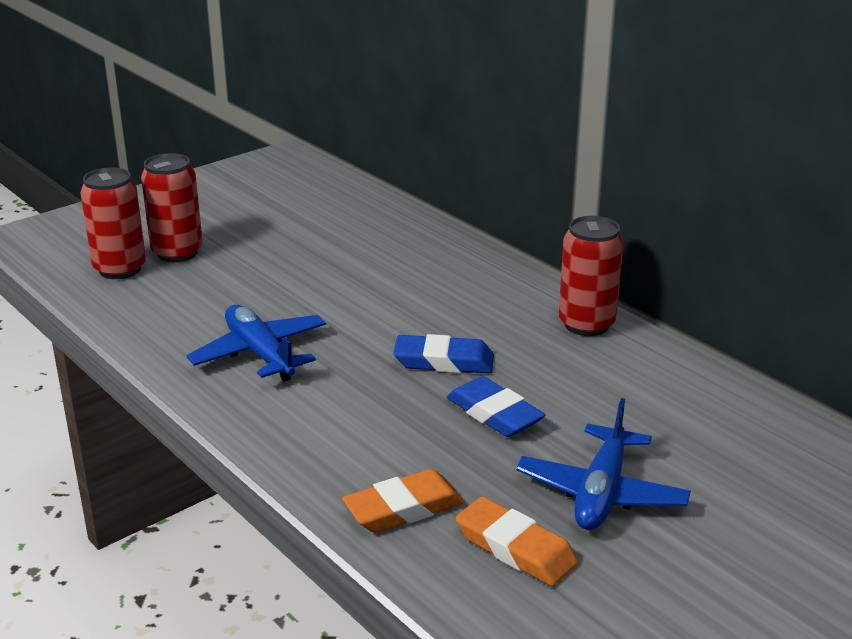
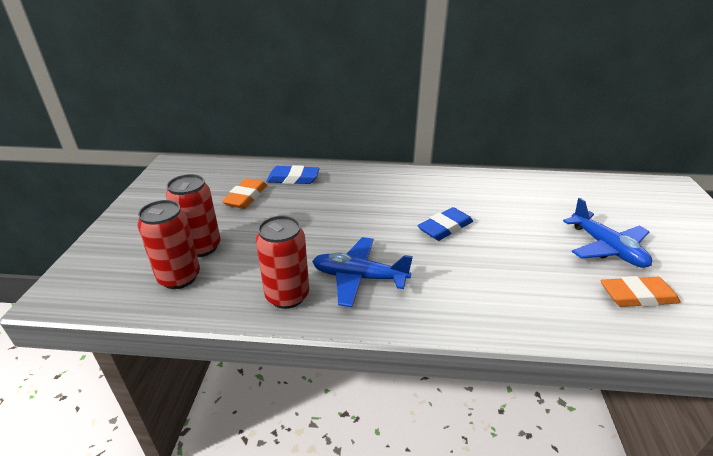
camera: 45 degrees left, 5 degrees up
orange eraser [342,469,465,533] -> orange eraser moved to [222,178,267,209]
blue eraser [446,376,545,437] -> blue eraser moved to [266,165,320,184]
red can [559,216,623,336] -> red can moved to [256,216,309,309]

